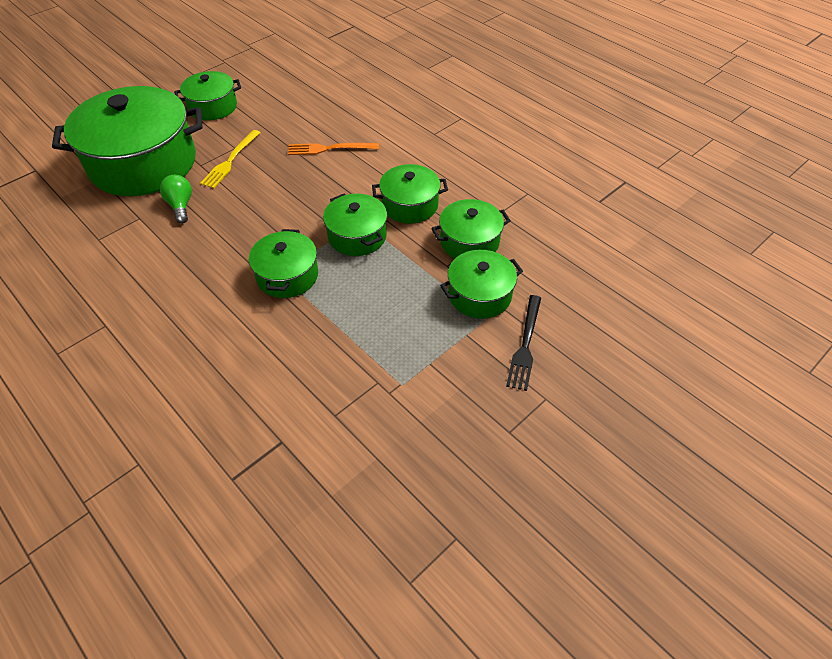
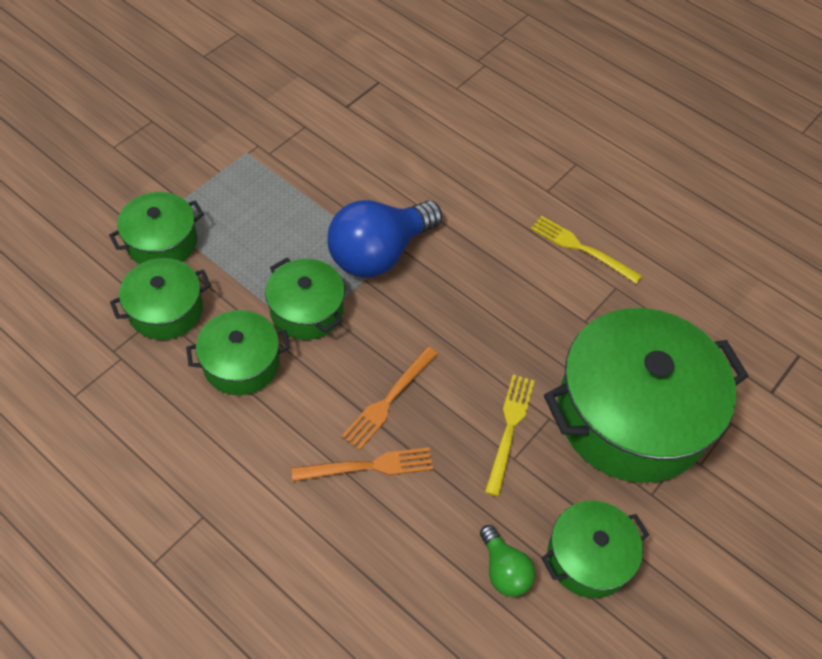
camera: 170 degrees right, 5 degrees up
green light bulb [160,175,192,224] -> green light bulb moved to [480,525,535,597]
green pot [249,229,318,298] -> blue light bulb [327,200,442,277]
black fork [506,295,541,391] -> none
none -> orange fork [342,347,438,450]
none -> yellow fork [531,216,642,284]

